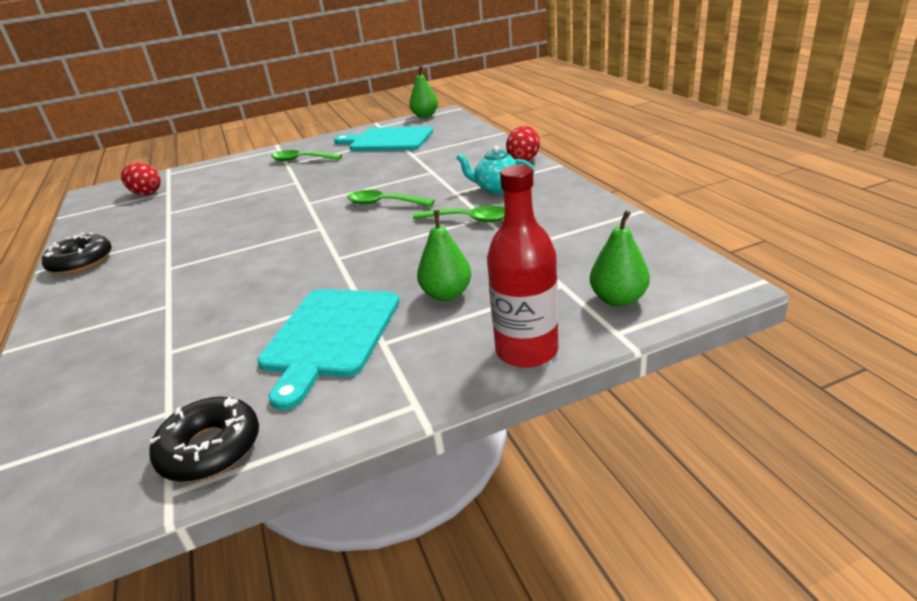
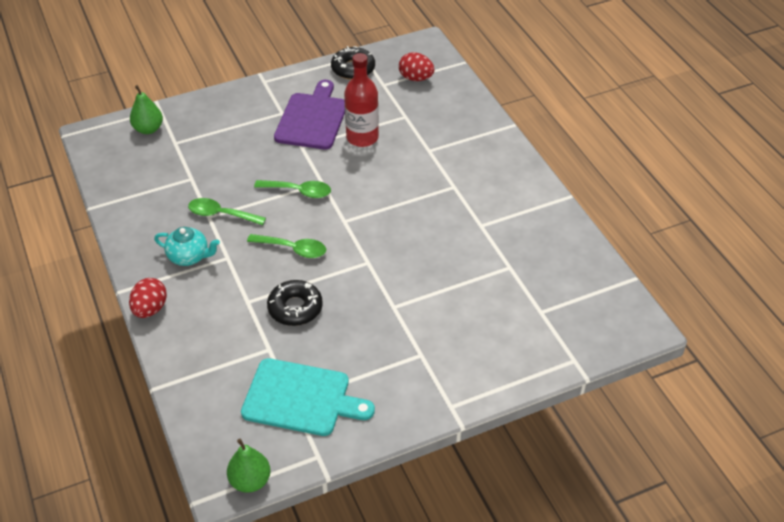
camera: 175 degrees right, 15 degrees up
black donut [42,233,112,274] -> black donut moved to [267,280,323,326]
red egg [121,163,161,195] -> red egg moved to [399,52,435,81]
turquoise cutting board [257,289,399,410] -> purple cutting board [274,80,345,149]
green spoon [271,150,342,161] -> green spoon moved to [254,180,331,198]
green pear [417,210,471,301] -> none
red bottle [487,165,558,368] -> red bottle moved to [344,53,379,147]

